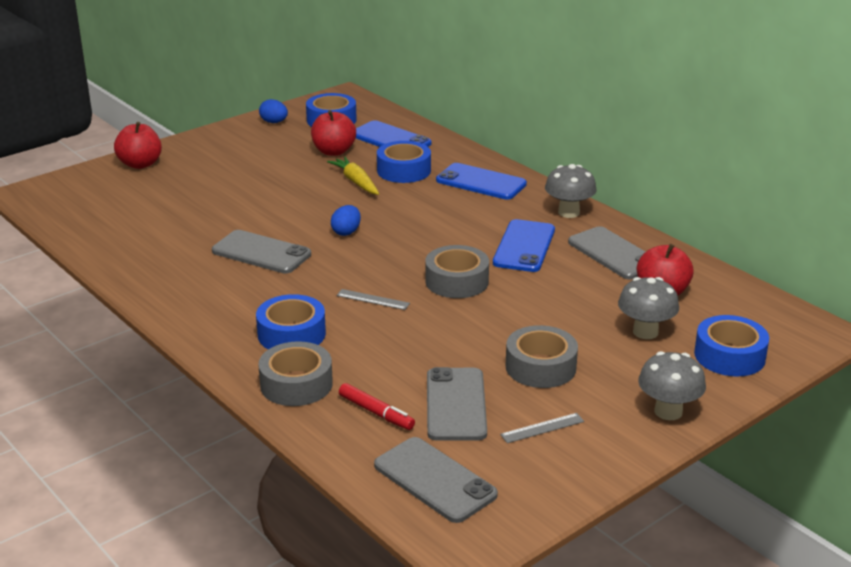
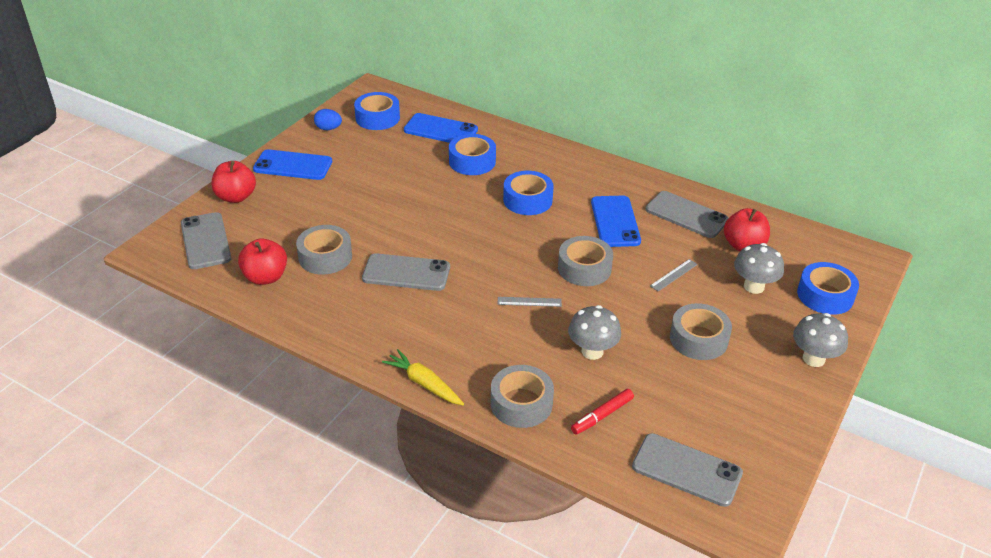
camera: 20 degrees left, 10 degrees up
blue tape [256,294,326,349] -> blue tape moved to [503,171,554,215]
red apple [311,110,356,156] -> red apple moved to [238,238,287,285]
yellow carrot [327,157,379,195] -> yellow carrot moved to [382,349,464,405]
blue egg [331,205,361,236] -> none
red marker [339,383,415,430] -> red marker turned 120 degrees clockwise [571,389,634,435]
grey phone [427,367,487,441] -> grey phone moved to [181,212,231,269]
blue phone [436,163,527,200] -> blue phone moved to [253,149,332,180]
grey ruler [500,413,584,443] -> grey ruler moved to [650,259,698,292]
grey mushroom [545,164,596,218] -> grey mushroom moved to [568,305,621,360]
none -> grey tape [296,225,352,275]

